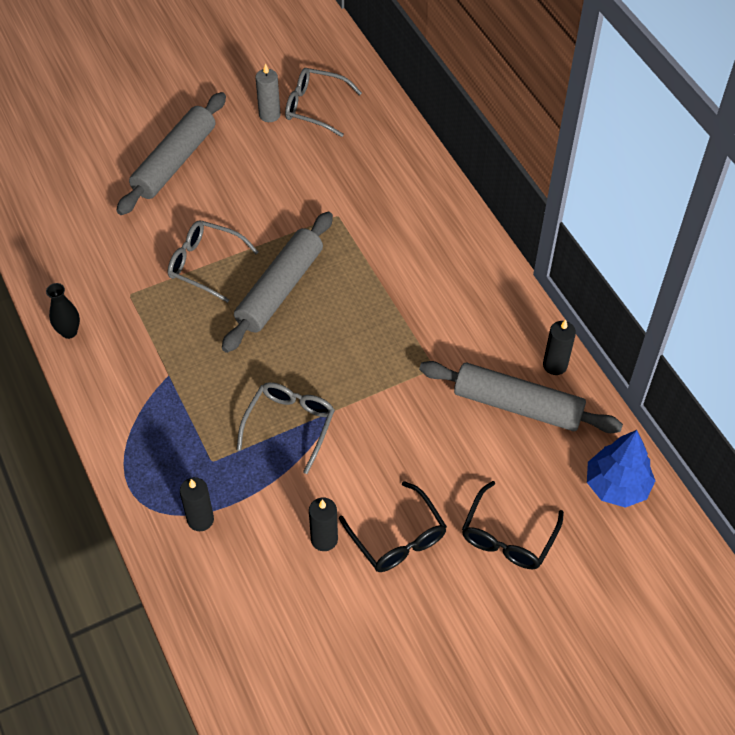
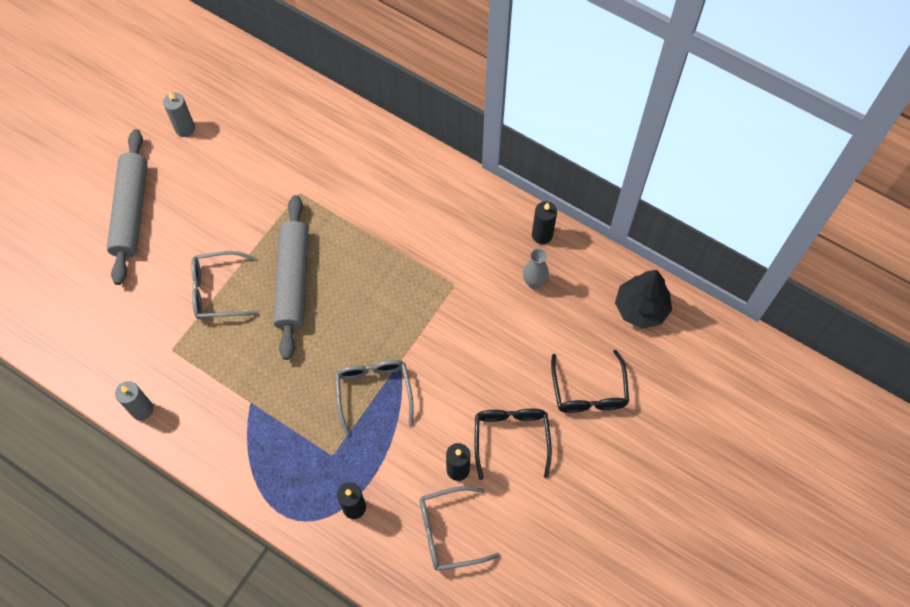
camera: 30 degrees left, 10 degrees up
black vase [46,283,80,339] -> grey candle [115,381,153,420]
grey glasses [285,68,362,137] -> grey glasses moved to [419,486,500,571]
black glasses [339,481,447,572] -> black glasses turned 120 degrees counterclockwise [474,409,552,480]
grey rolling pin [419,361,623,433] -> grey vase [523,248,549,289]
blue tree [587,430,656,508] -> black tree [615,270,672,329]

